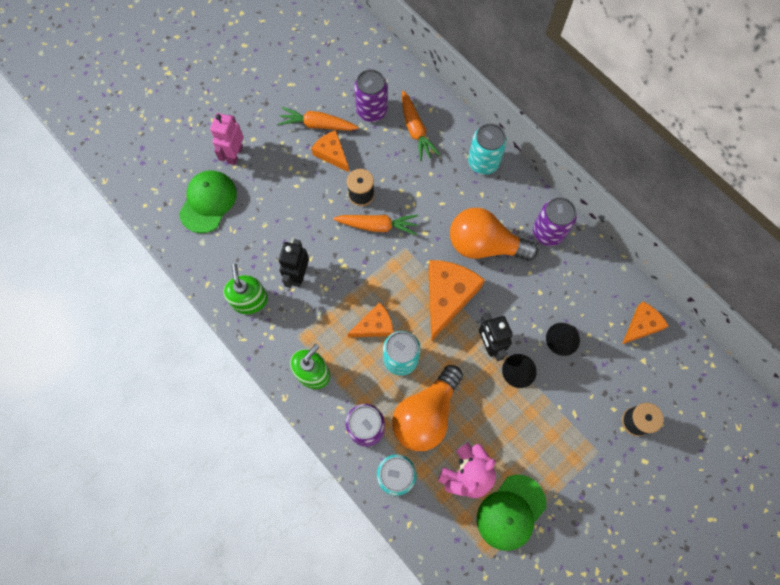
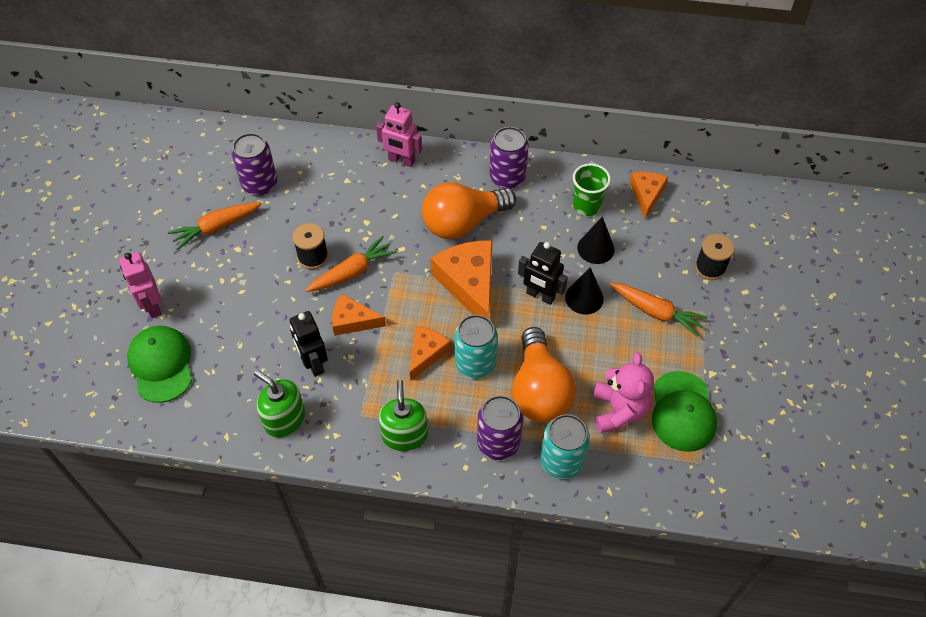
camera: 40 degrees left, 15 degrees down
orange cheese [311,130,349,172] -> orange cheese moved to [332,294,386,336]
orange carrot [402,91,440,161] -> orange carrot moved to [610,283,708,337]
turquoise can [468,124,507,175] -> pink robot [376,102,422,167]
none -> green cup [573,163,611,216]

